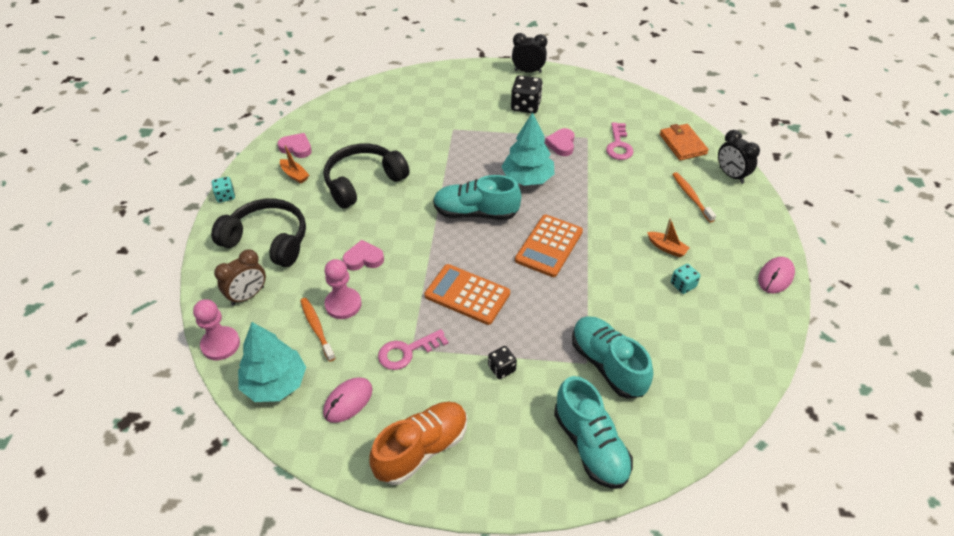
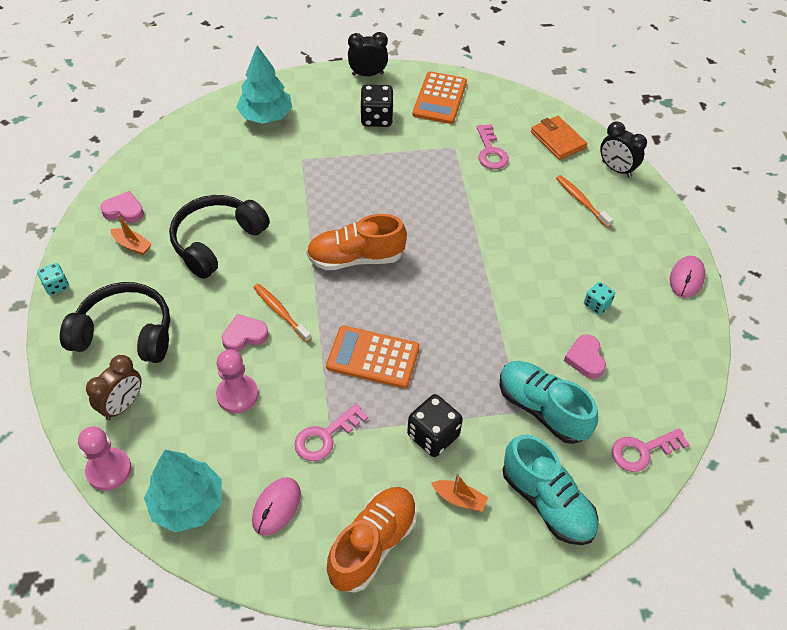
camera: 15 degrees left, 5 degrees up
orange toothbrush [300,298,336,362] -> orange toothbrush moved to [253,284,312,343]
turquoise shoe [433,175,521,220] -> orange shoe [306,214,407,270]
black dice [488,346,517,379] -> black dice [407,394,463,457], size x1.69
turquoise tree [501,112,554,186] -> turquoise tree moved to [236,45,292,124]
orange calculator [515,215,583,277] -> orange calculator moved to [413,71,467,124]
pink heart [545,128,574,156] -> pink heart moved to [564,334,606,379]
orange boat [647,218,690,257] -> orange boat moved to [431,474,488,512]
none -> pink key [612,428,690,472]

